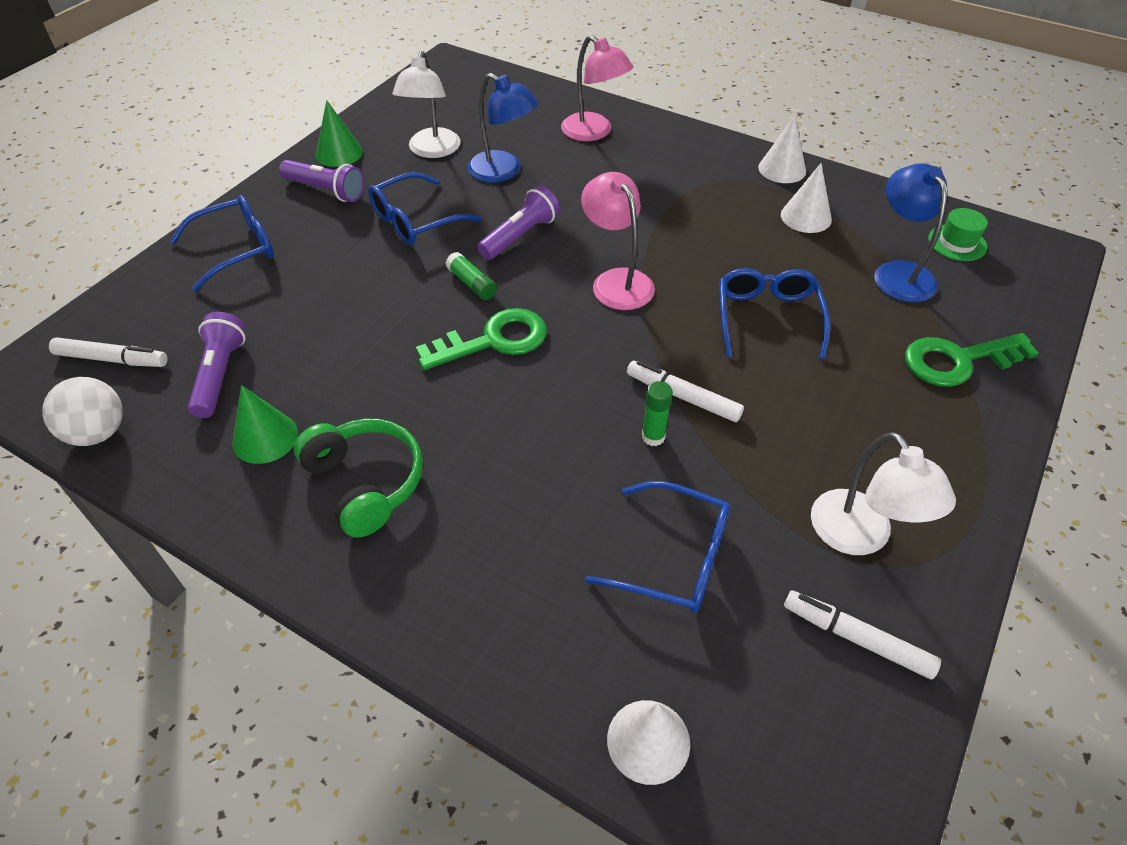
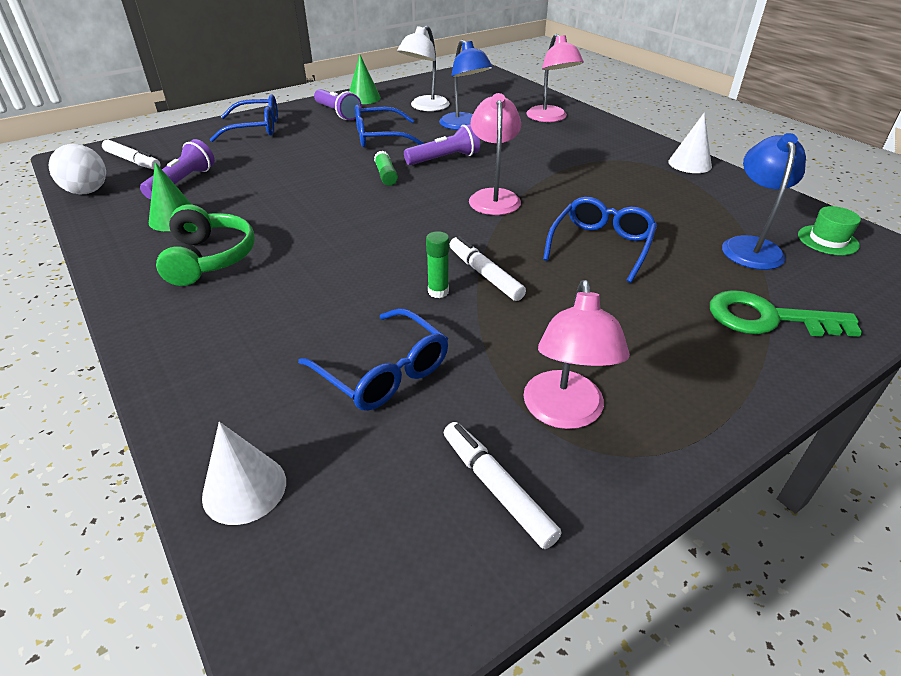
camera: 25 degrees right, 10 degrees down
green key [416,308,547,370] -> none
white cone [781,163,832,233] -> none
white lamp [811,432,956,555] -> pink lamp [524,280,630,429]

